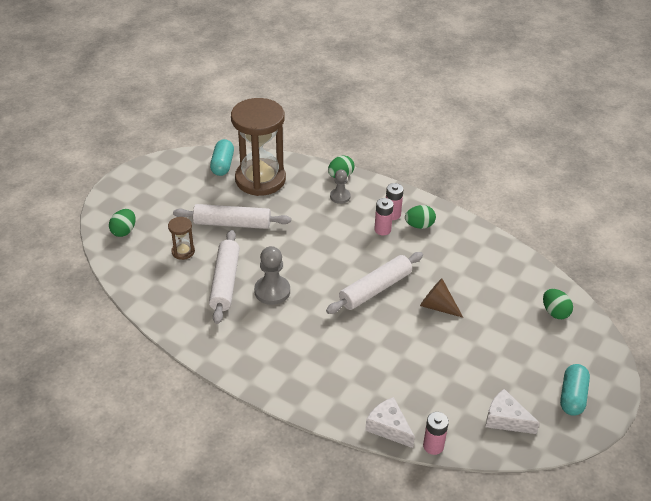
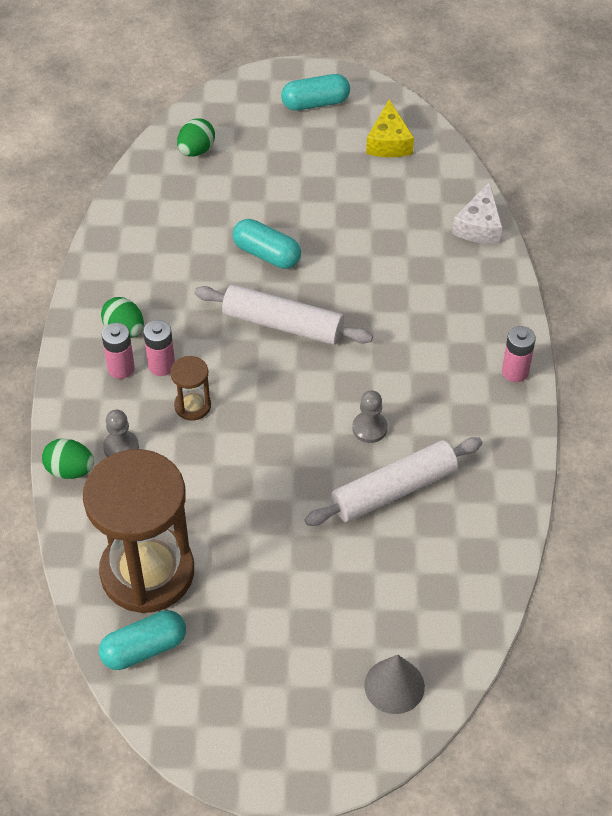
camera: 120 degrees left, 10 degrees up
green egg [109,209,136,237] -> grey cone [364,655,425,714]
brown hourglass [168,217,195,260] -> brown hourglass moved to [170,356,211,421]
white rolling pin [173,204,291,229] -> none
grey pawn [254,246,290,305] -> grey pawn [352,390,388,443], size x0.63
brown cone [420,278,463,318] -> turquoise capsule [232,219,301,269]
pink battery [423,412,449,455] -> pink battery moved to [502,326,536,382]
white cheese [485,389,540,434] -> yellow cheese [366,99,414,157]

